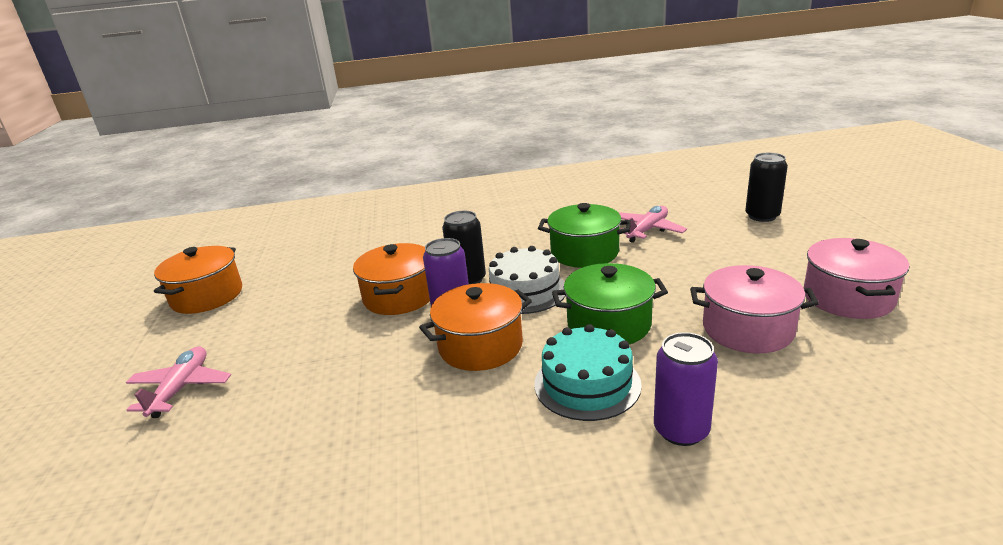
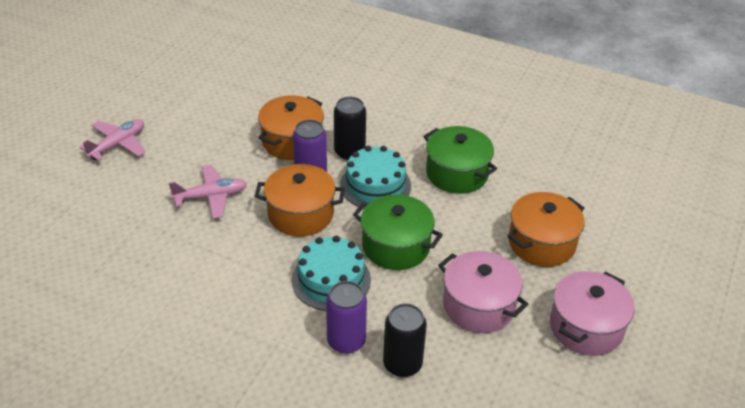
camera: 30 degrees right, 15 degrees up
orange pot [154,246,242,314] -> orange pot moved to [508,192,585,267]
white cake [489,246,566,314] -> turquoise cake [340,146,411,209]
pink plane [618,206,687,243] -> pink plane moved to [169,165,247,219]
black can [745,153,788,222] -> black can moved to [383,303,427,377]

